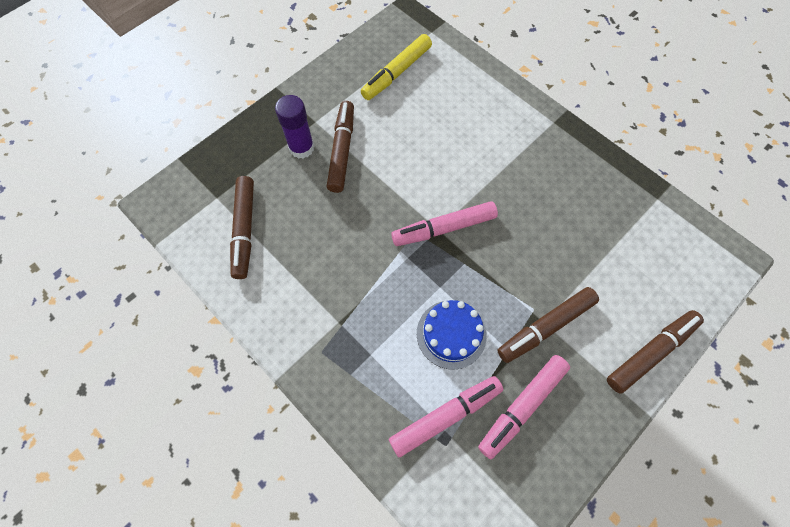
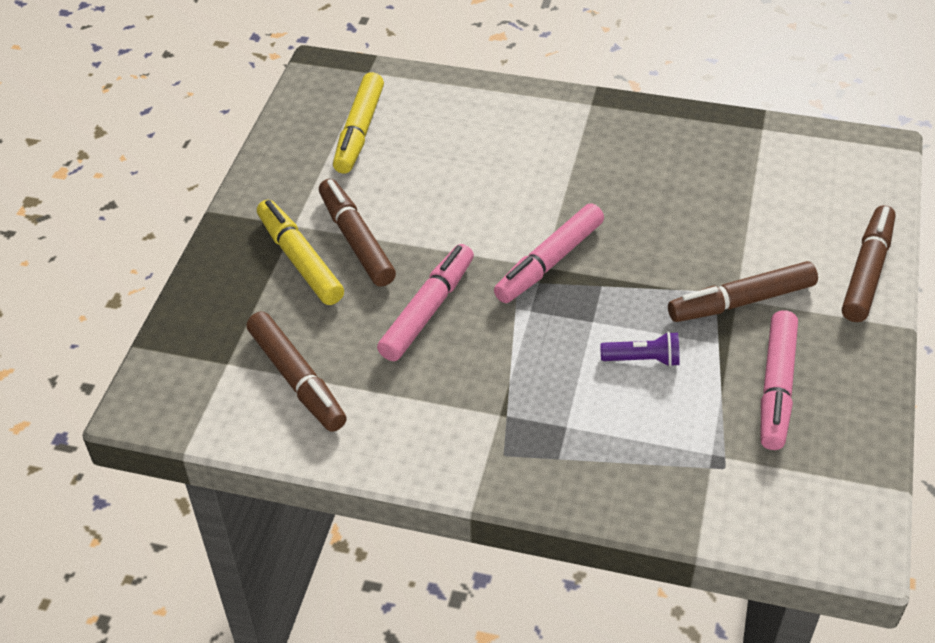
camera: 30 degrees left, 20 degrees down
purple glue stick [275,95,314,159] -> yellow marker [257,199,344,305]
pink marker [389,376,503,457] -> pink marker moved to [377,244,474,361]
blue cake [417,300,487,370] -> purple flashlight [600,332,680,367]
brown marker [497,287,599,363] -> brown marker turned 45 degrees clockwise [668,261,818,322]

